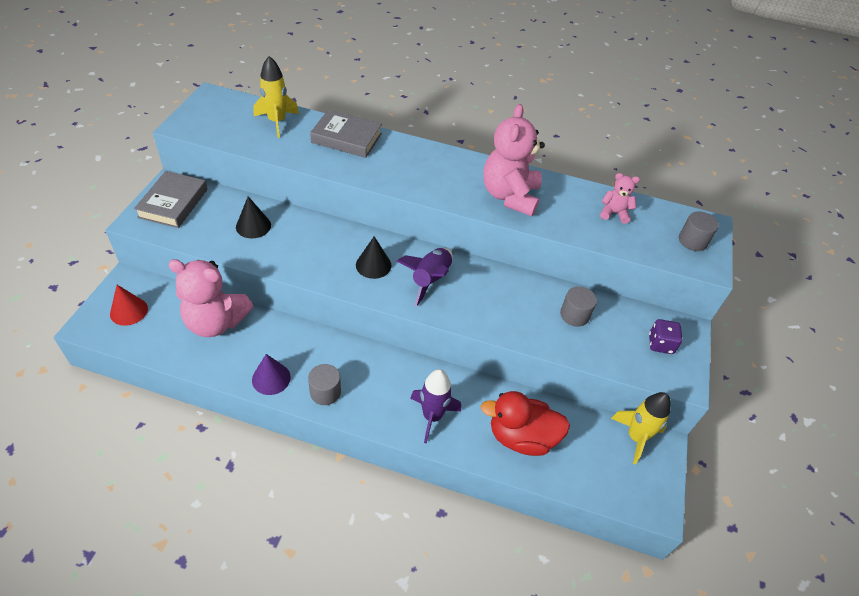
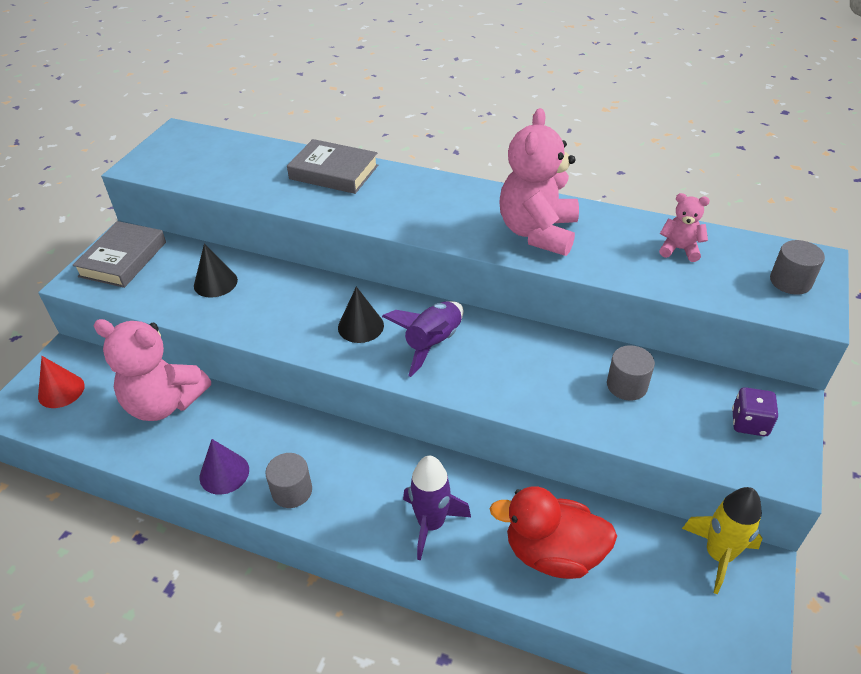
camera: 10 degrees right, 5 degrees down
yellow rocket [254,56,299,138] -> none

